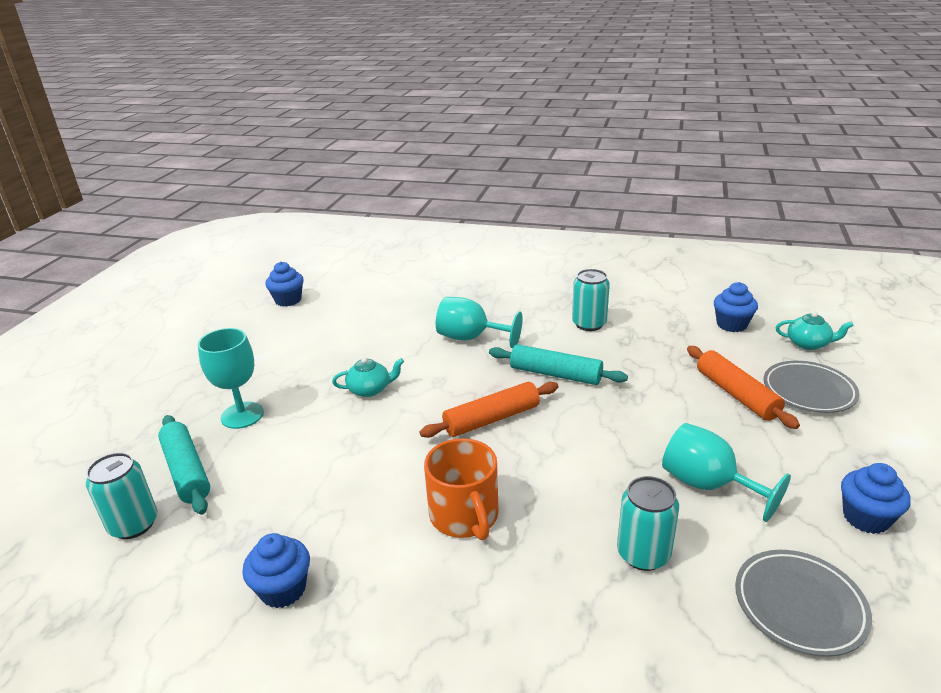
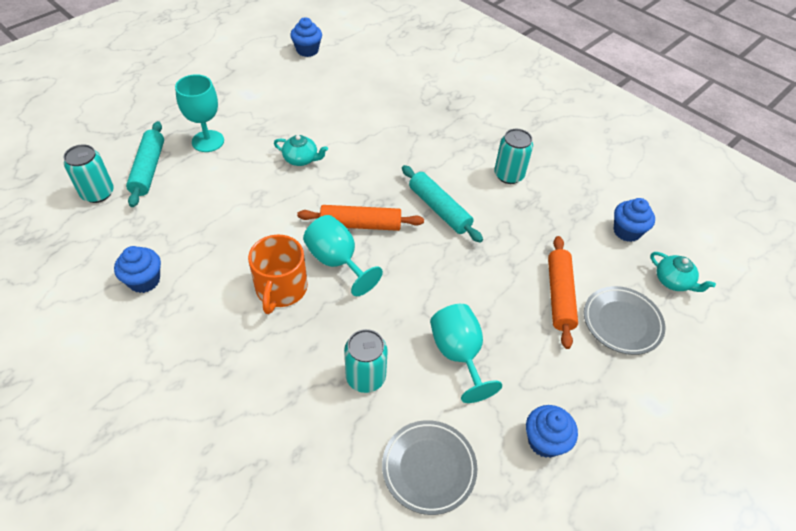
camera: 25 degrees right, 20 degrees up
turquoise goblet [436,297,523,348] -> turquoise goblet moved to [303,215,383,296]

